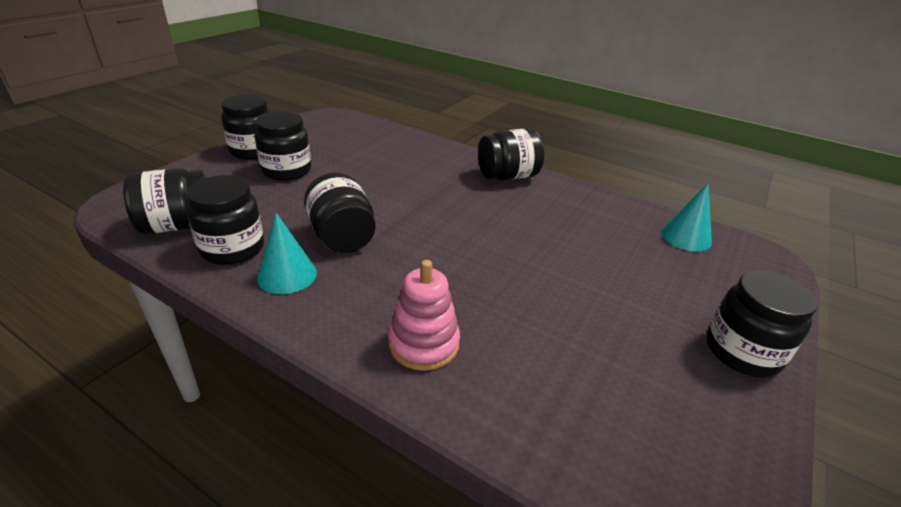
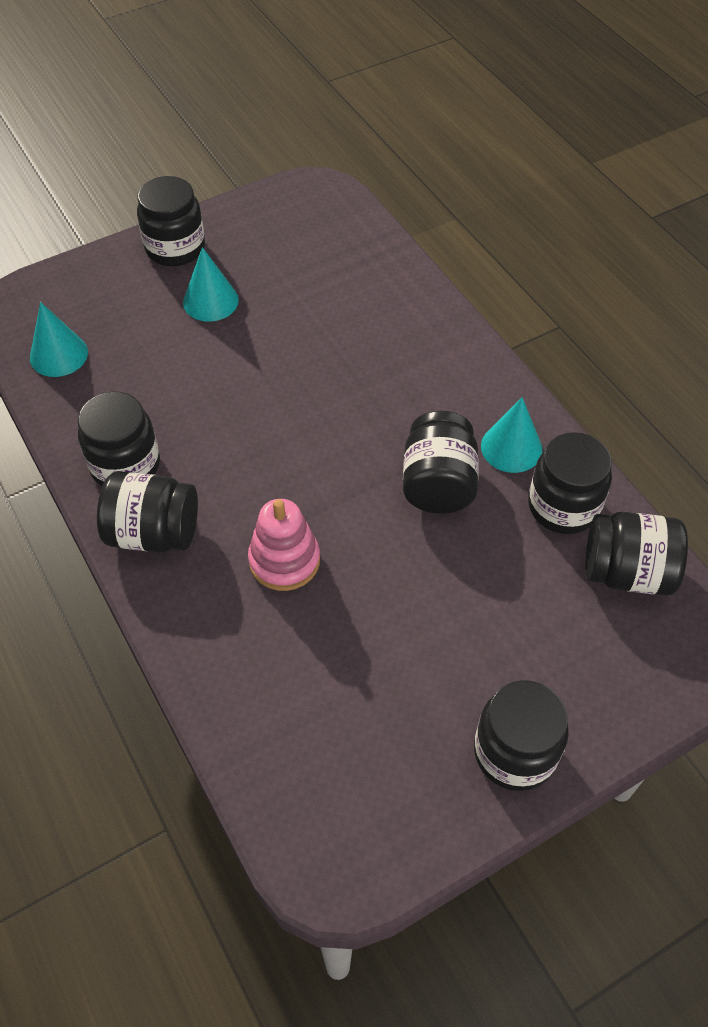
camera: 150 degrees left, 20 degrees up
black jar [255,111,311,181] -> black jar moved to [77,391,160,486]
pink stacking toy [388,260,460,371] -> pink stacking toy moved to [248,499,320,591]
none -> turquoise cone [183,247,239,322]

